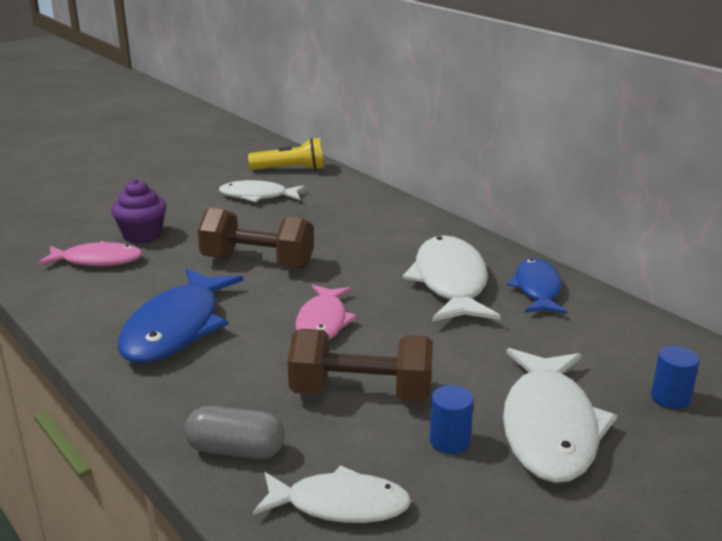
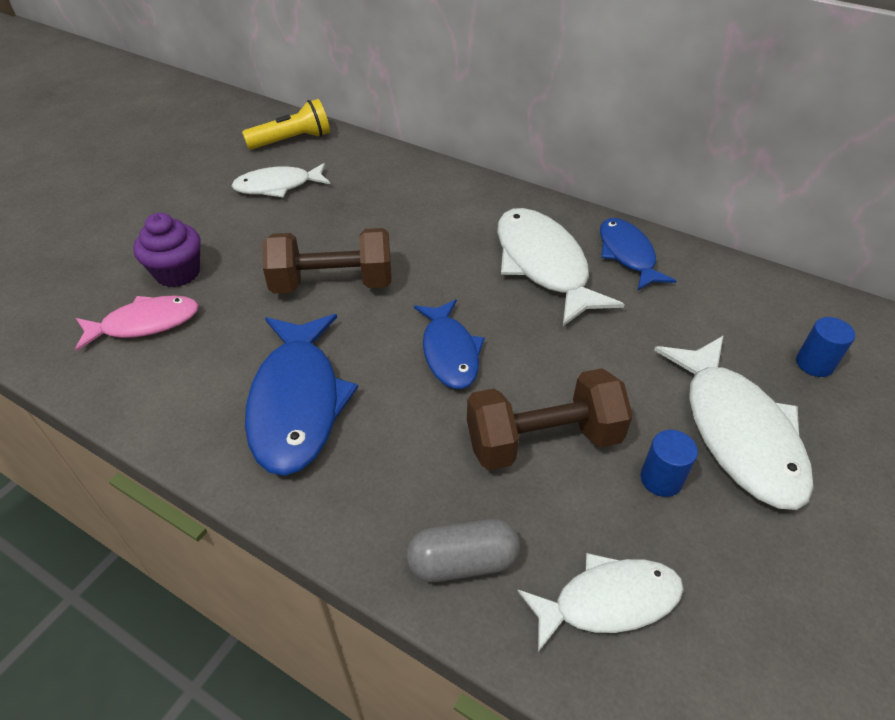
camera: 20 degrees left, 20 degrees up
pink fish [295,285,357,340] -> blue fish [414,299,485,389]

